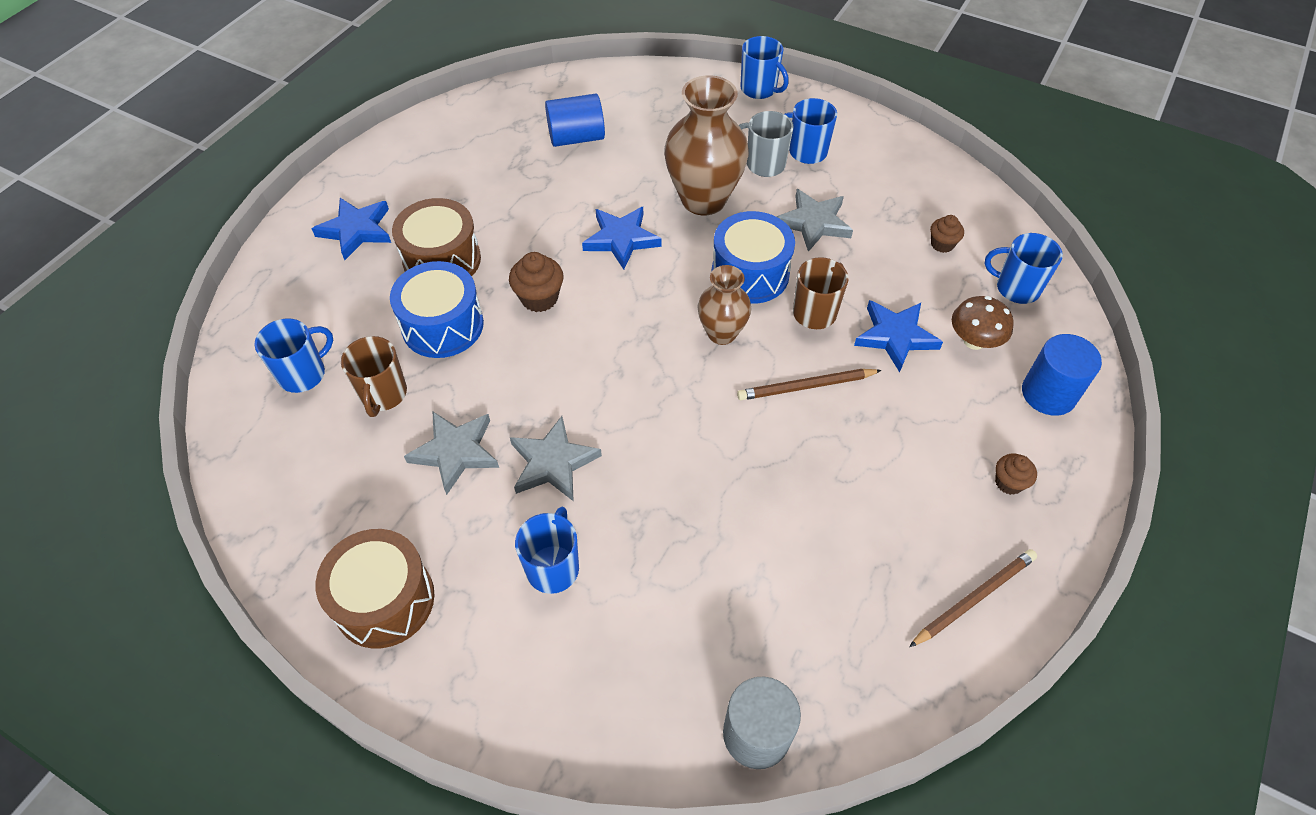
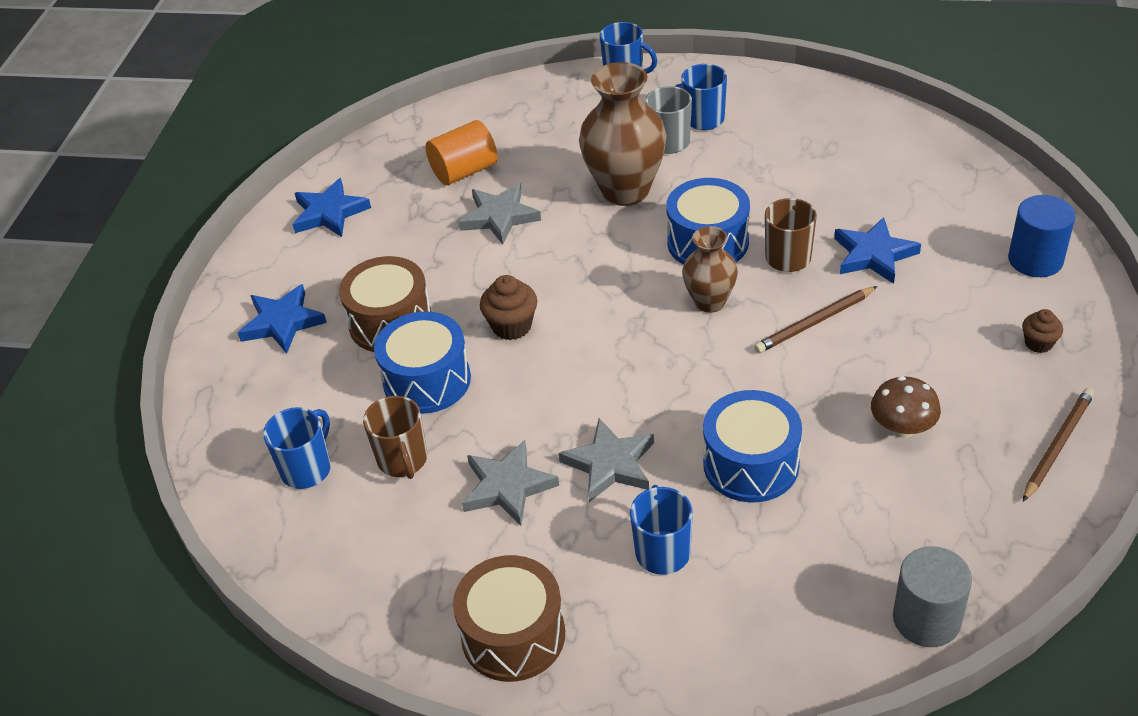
camera: 15 degrees left, 10 degrees down
blue cylinder [545,94,605,147] -> orange cylinder [426,120,497,185]
blue star [582,207,662,270] -> blue star moved to [293,178,371,237]
grey star [776,189,853,252] -> grey star moved to [459,183,541,245]
brown cupcake [930,215,964,253] -> none
brown mushroom [952,296,1014,350] -> brown mushroom moved to [871,376,941,438]
blue mug [985,233,1063,304] -> none
none -> blue drum [703,390,802,503]

